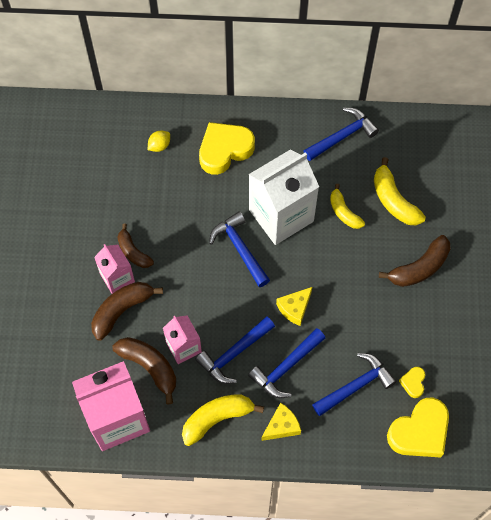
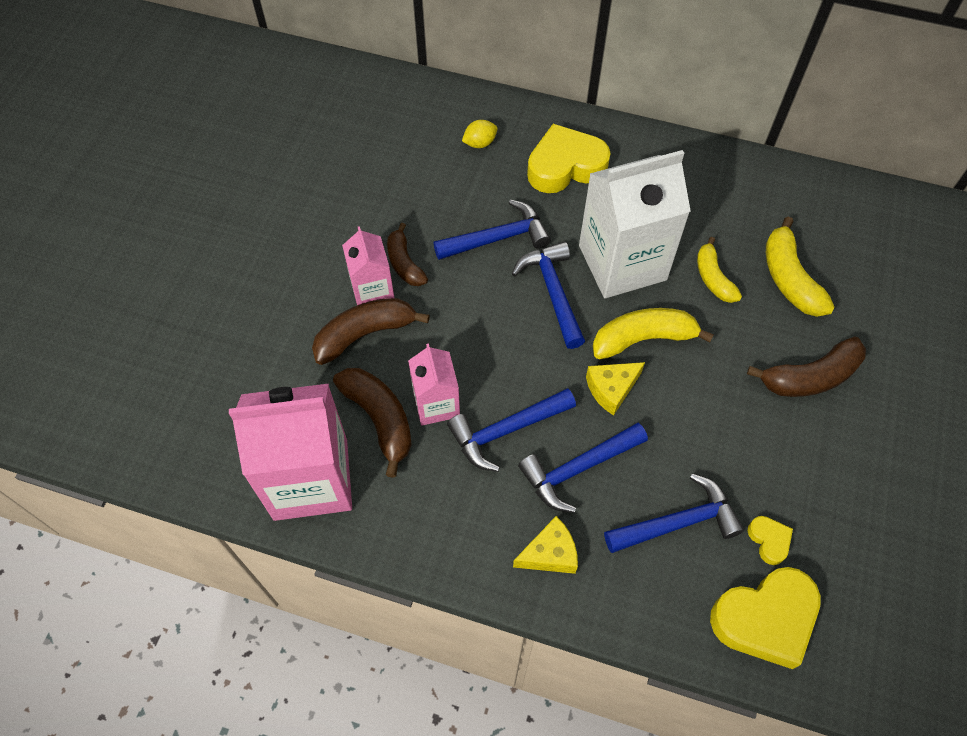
camera: 15 degrees right, 5 degrees down
yellow banana [182,394,264,446] -> yellow banana moved to [593,308,714,359]
blue hammer [303,108,379,161] -> blue hammer moved to [433,199,551,260]
yellow heart [399,367,425,398] -> yellow heart turned 135 degrees clockwise [748,516,793,565]

